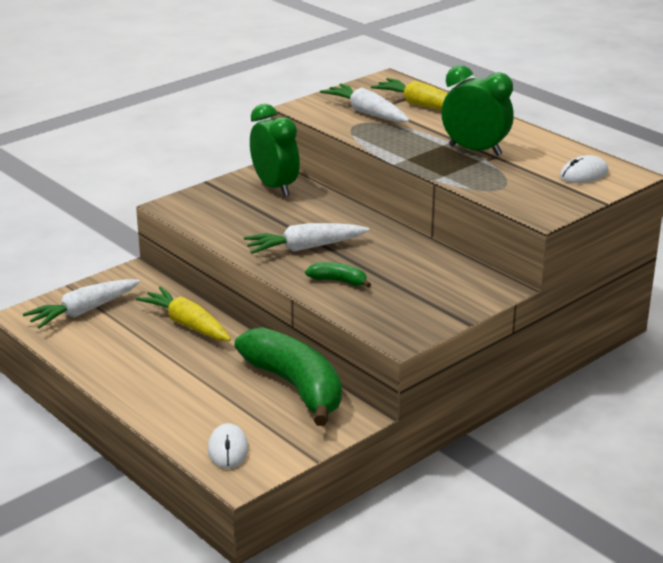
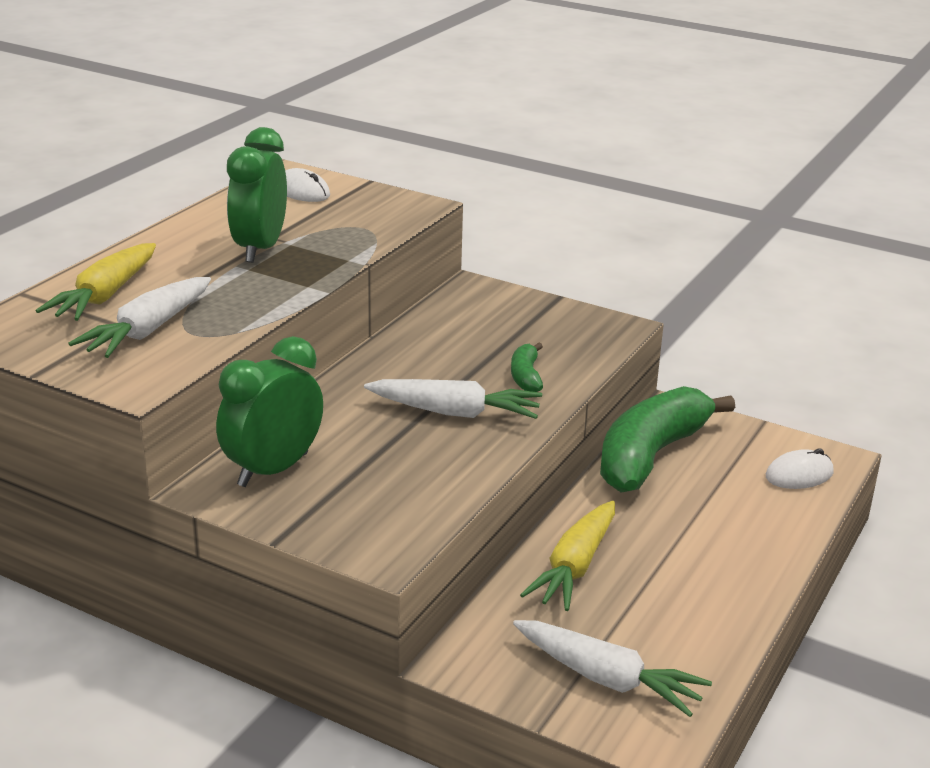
camera: 110 degrees left, 0 degrees up
white carrot [244,223,369,254] -> white carrot turned 45 degrees counterclockwise [364,379,542,419]

